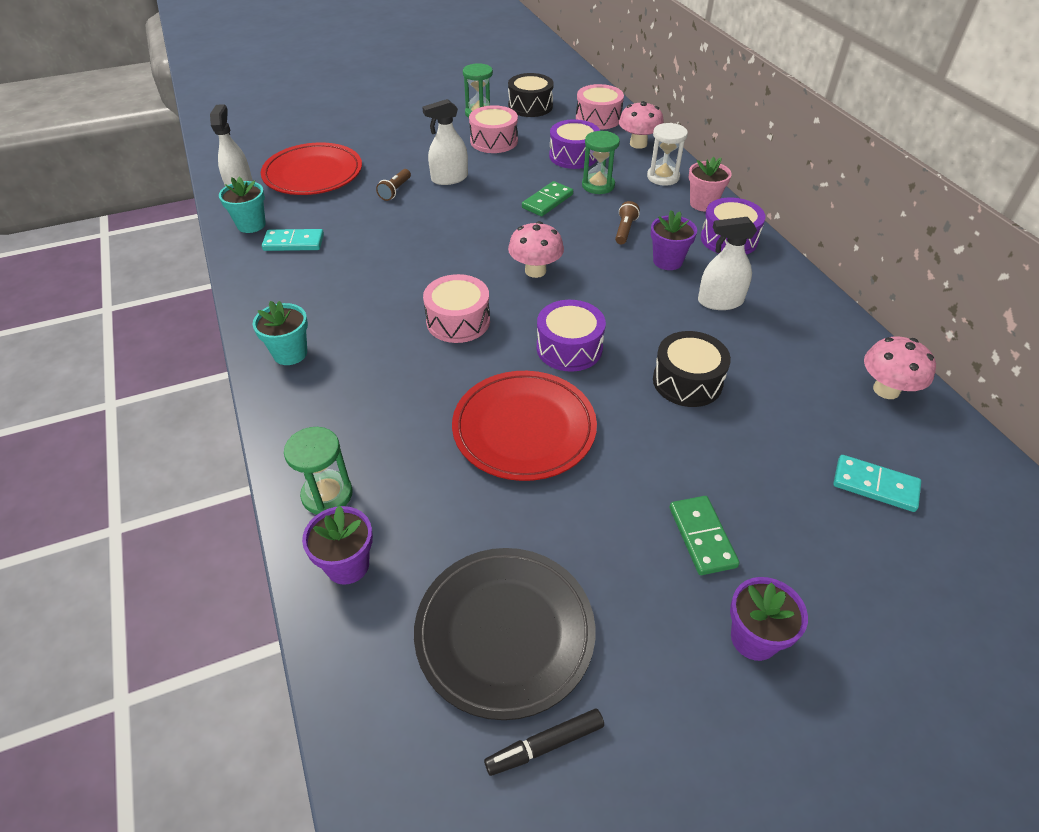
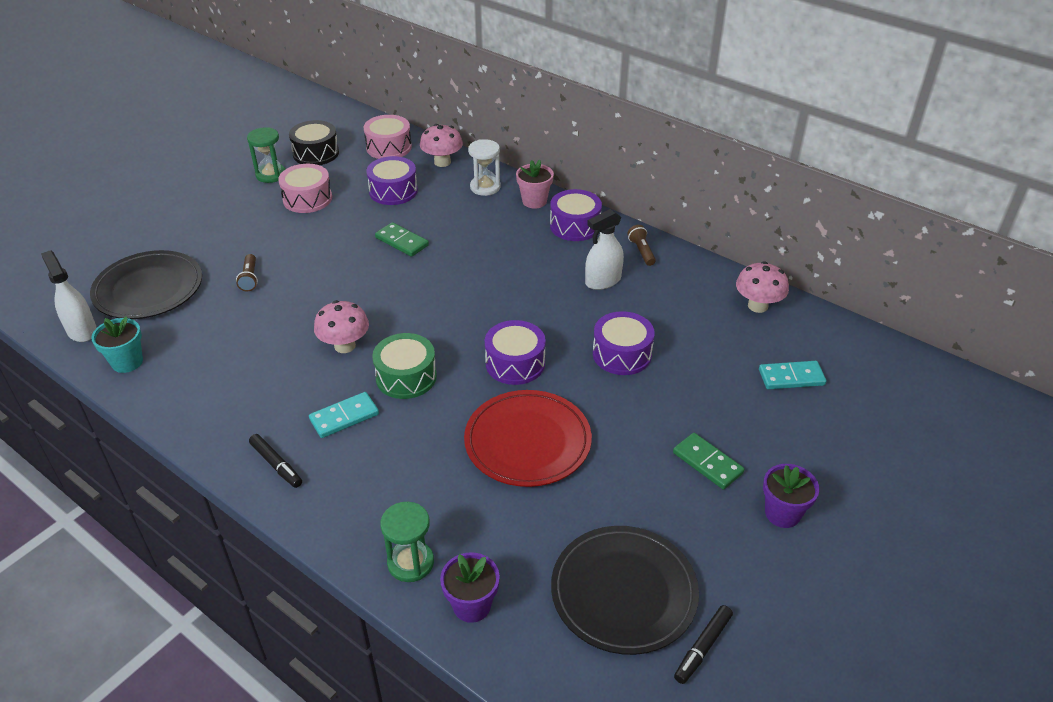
camera: 30 degrees left, 5 degrees down
turquoise flower pot [253,301,308,365] -> black marker [249,434,302,488]
red plate [261,142,362,195] -> black plate [90,250,202,319]
turquoise domino [262,229,324,251] -> turquoise domino moved to [309,392,379,438]
white spray bottle [422,99,468,185] -> none
pink drum [423,274,490,343] -> green drum [372,333,437,399]
pink mushroom [508,221,564,278] -> pink mushroom moved to [314,300,369,353]
green domino [522,181,573,216] -> green domino turned 60 degrees counterclockwise [375,222,429,257]
green hourglass [582,131,620,194] -> none
brown flashlight [615,201,640,244] -> brown flashlight moved to [627,225,656,266]
purple flower pot [651,210,697,270] -> none
black drum [653,331,731,407] -> purple drum [593,311,655,375]

